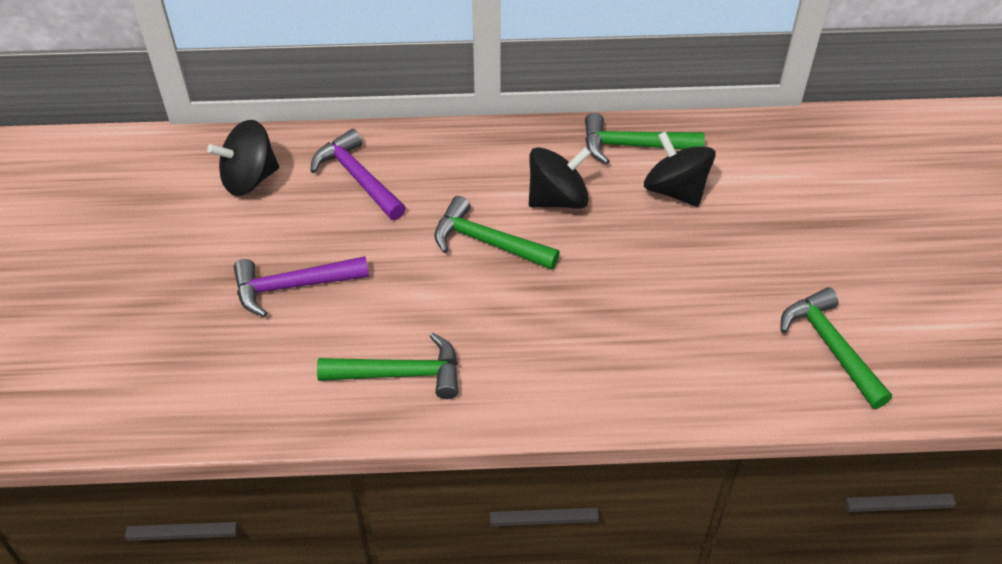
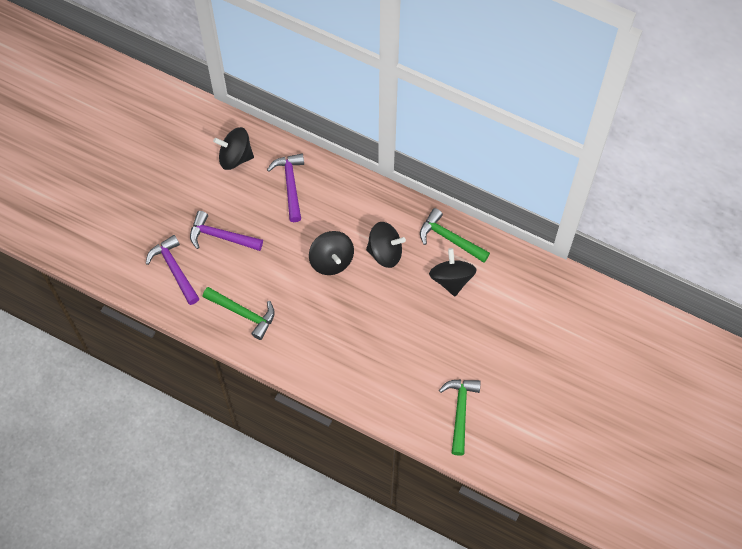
camera: 30 degrees right, 15 degrees up
green hammer [434,196,560,270] -> black spinning top [309,231,354,275]
none -> purple hammer [146,235,200,305]

